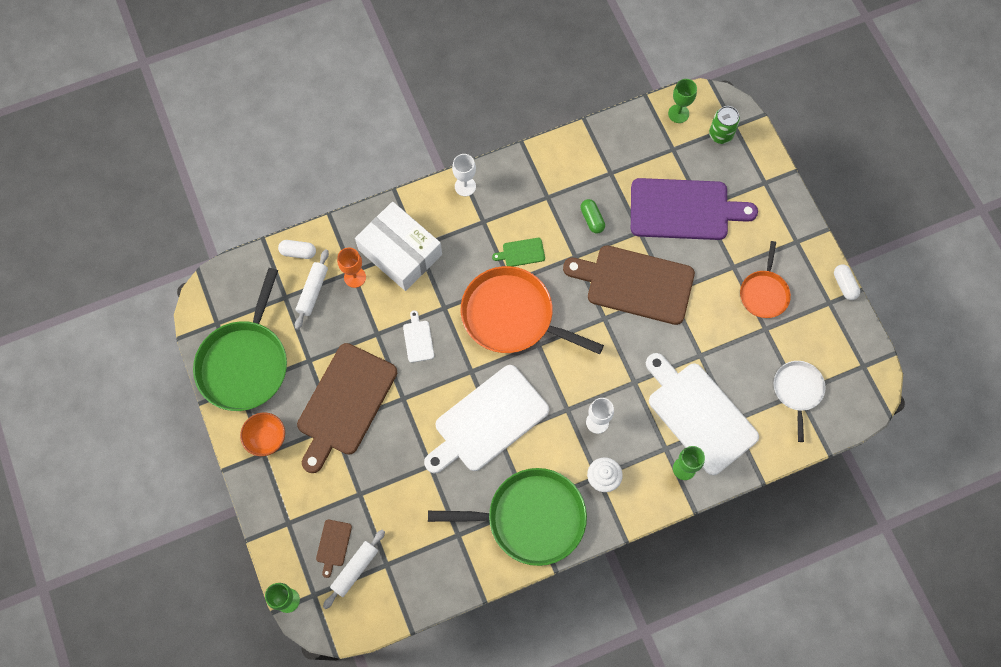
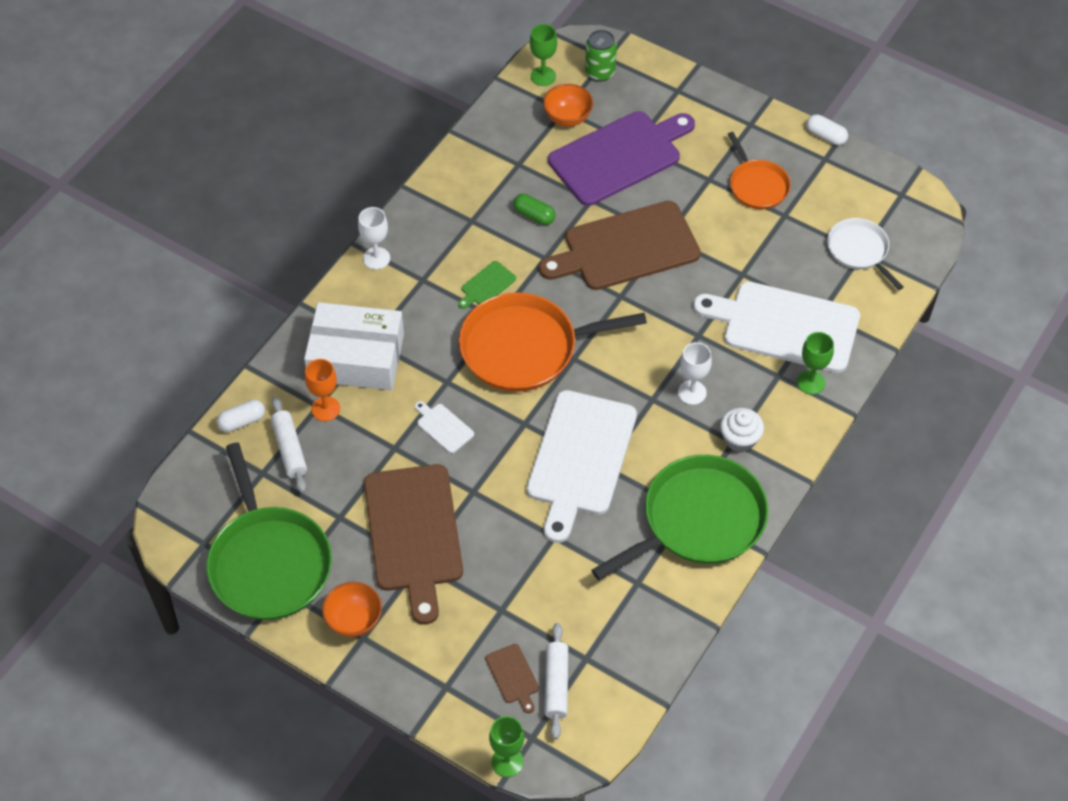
camera: 35 degrees left, 15 degrees down
none -> orange bowl [543,84,593,127]

